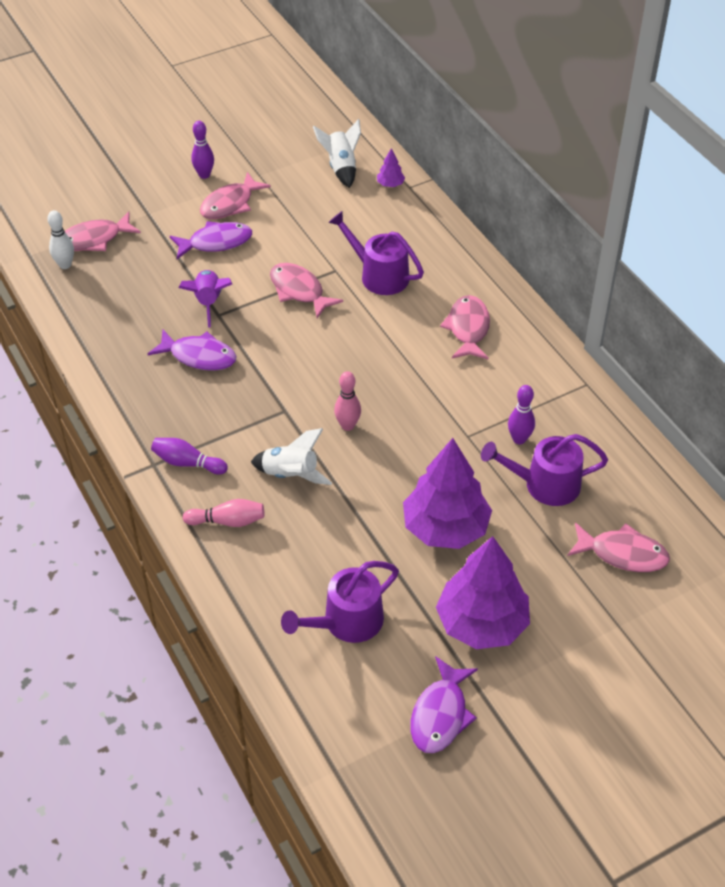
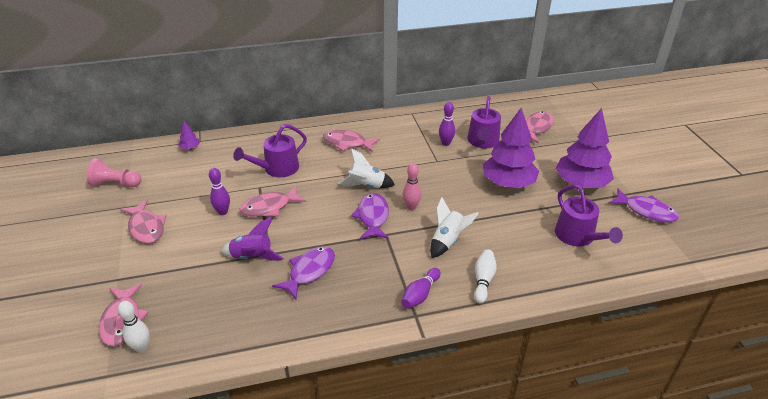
camera: 75 degrees left, 10 degrees down
purple fish [170,221,252,259] -> purple fish moved to [351,193,389,239]
pink bowling pin [183,499,264,527] -> white bowling pin [474,249,497,303]
purple bowling pin [191,121,214,179] -> purple bowling pin moved to [209,168,230,215]
white rocket [313,119,361,188] -> white rocket moved to [338,148,395,188]
none -> pink pawn [87,158,142,187]

